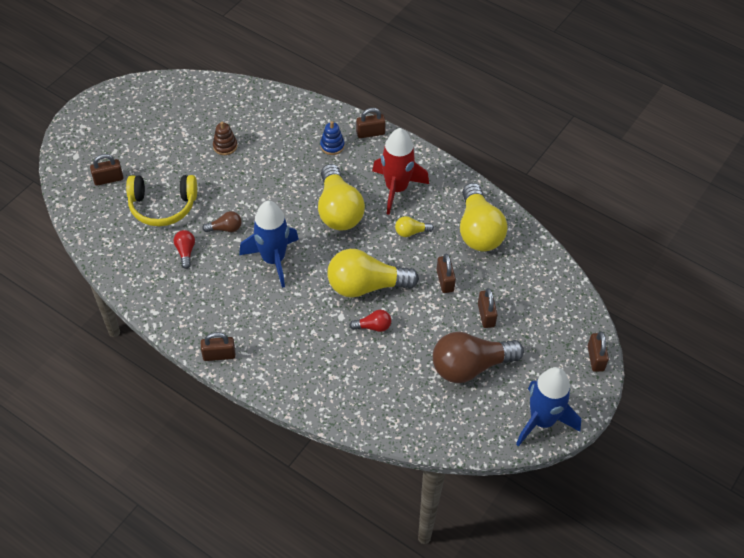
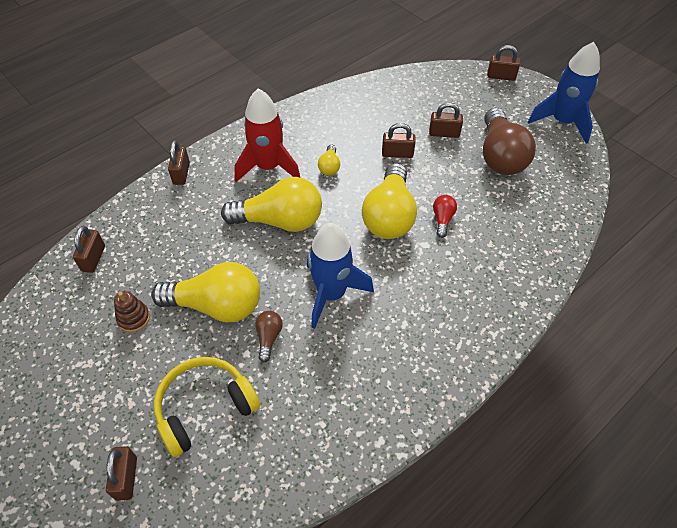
camera: 75 degrees left, 0 degrees up
yellow headphones [126,175,197,226] -> yellow headphones turned 135 degrees counterclockwise [154,357,260,457]
red light bulb [174,230,195,269] -> none
brown padlock [201,332,235,361] -> brown padlock moved to [73,226,105,273]
blue stacking toy [320,121,344,155] -> none
yellow light bulb [460,183,508,251] -> yellow light bulb moved to [151,262,260,323]

